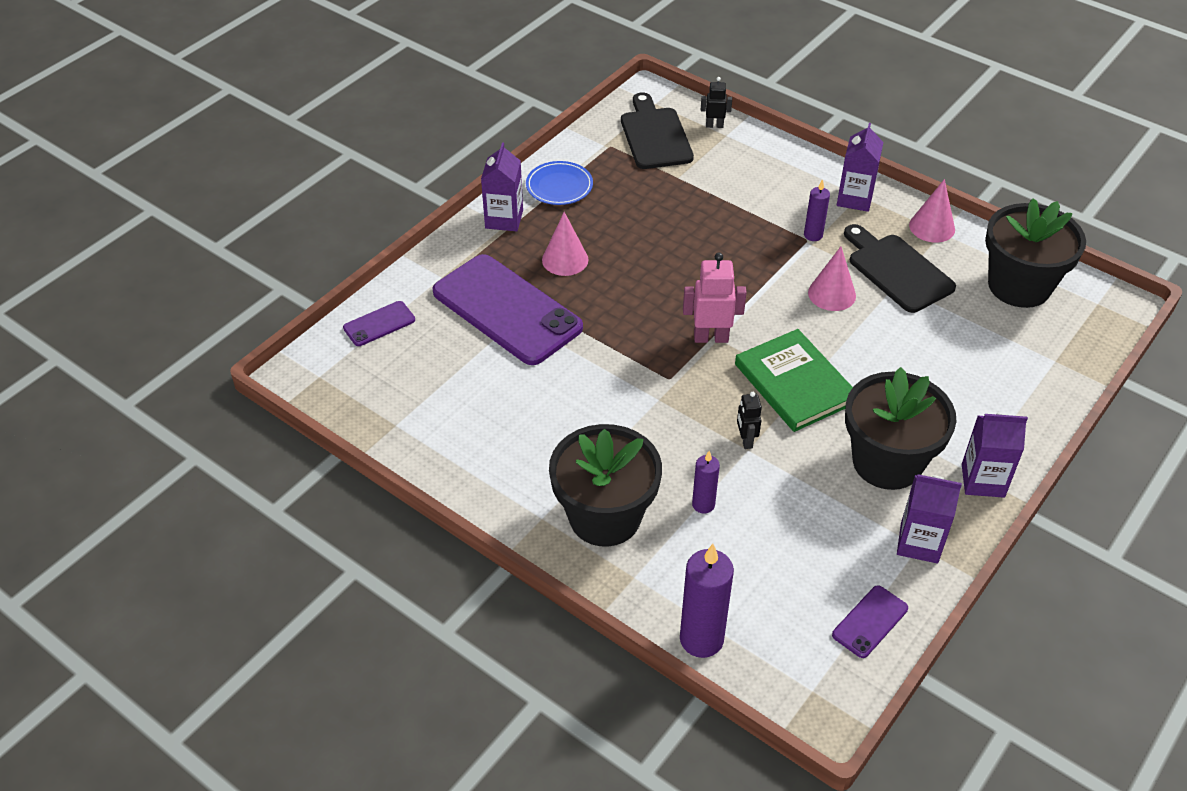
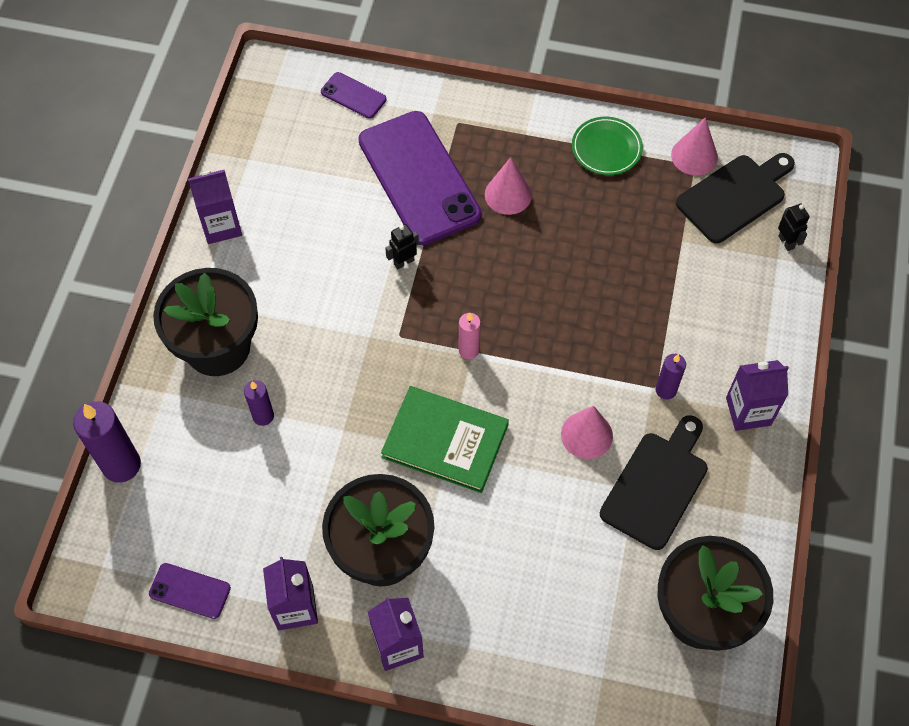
camera: 65 degrees right, 15 degrees up
purple phone [433,254,583,365] -> purple phone turned 45 degrees counterclockwise [358,111,482,245]
purple carton [481,143,523,231] -> purple carton moved to [188,170,242,244]
blue plate [526,161,593,205] -> green plate [572,117,643,175]
pink robot [683,253,747,343] -> pink candle [459,313,481,359]
green book [735,329,853,432] -> green book turned 75 degrees clockwise [381,386,509,493]
black robot [737,392,762,449] -> black robot moved to [385,224,419,269]
pink cone [909,179,955,243] -> pink cone moved to [671,117,718,175]

